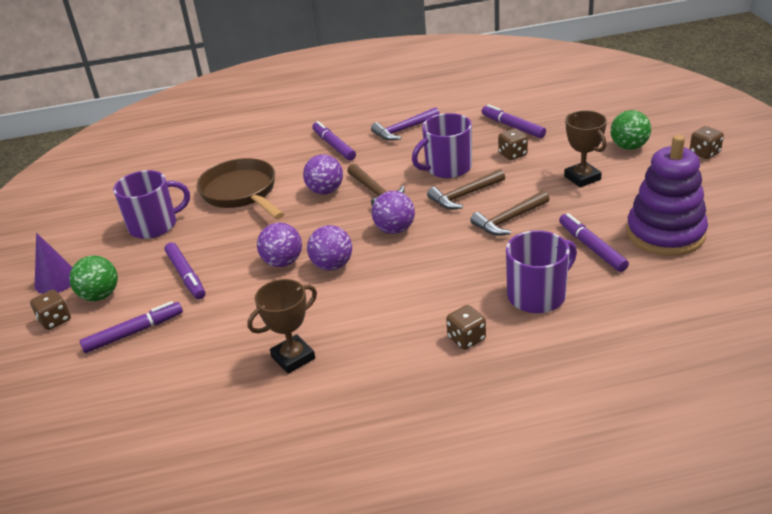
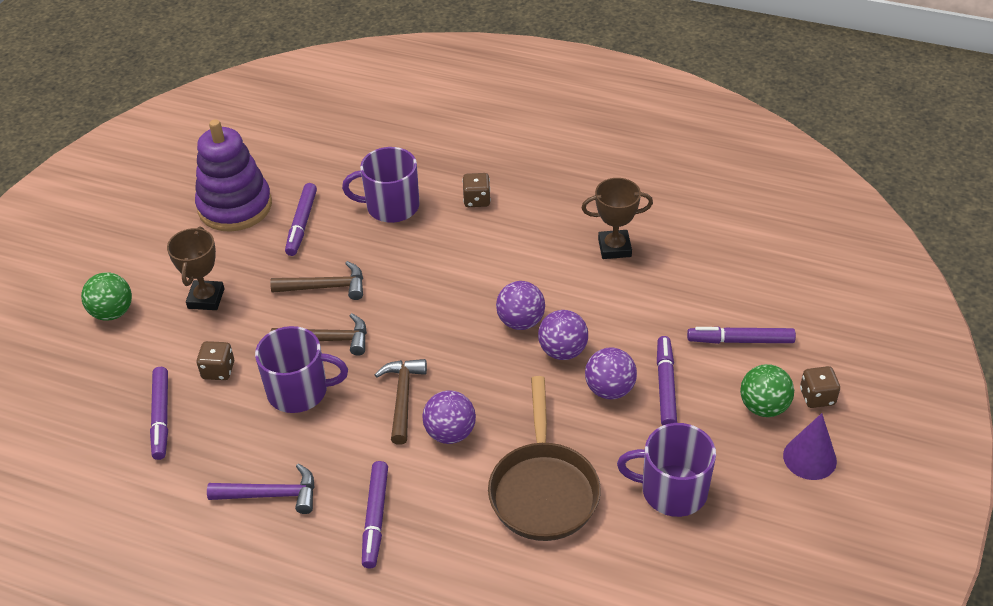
camera: 150 degrees left, 10 degrees up
purple ball [372,191,415,234] -> purple ball moved to [585,348,637,399]
brown dice [690,126,724,159] -> none

